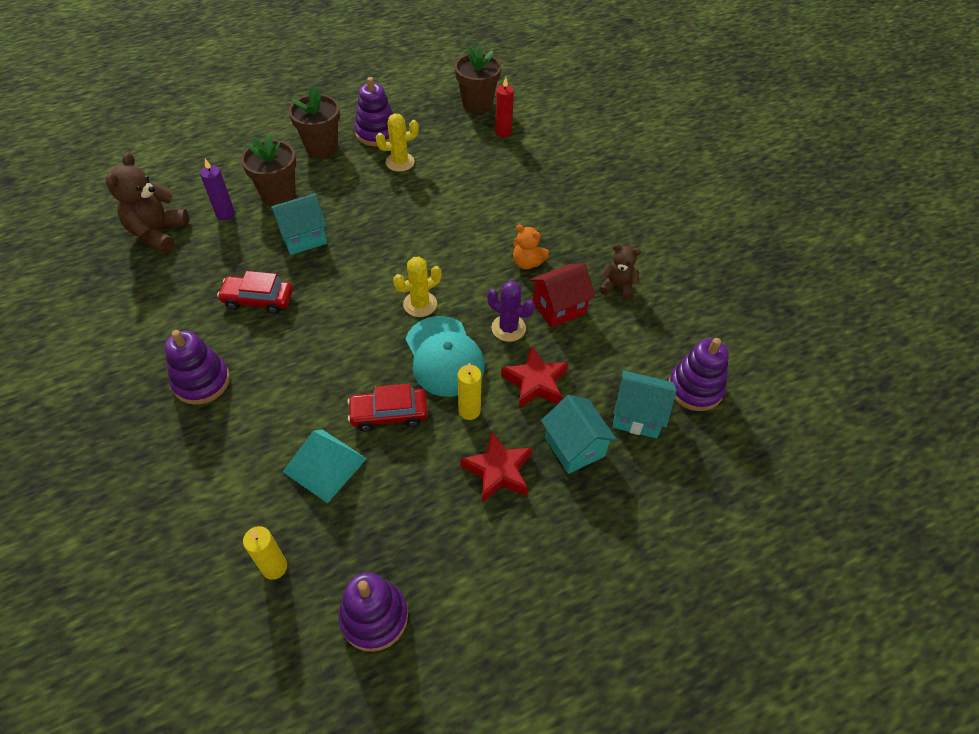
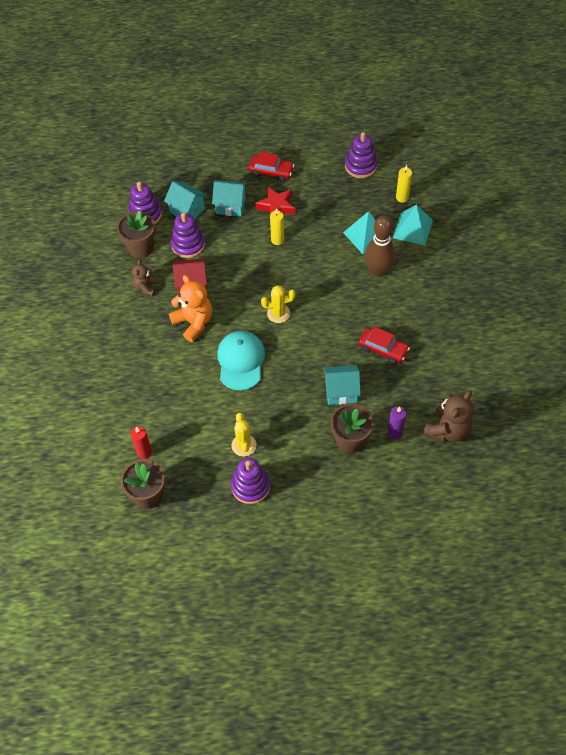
camera: 155 degrees left, 5 degrees up
purple stacking toy [164,330,230,405] -> purple stacking toy moved to [171,212,205,258]
brown flower pot [289,87,340,158] -> brown flower pot moved to [117,210,155,258]
red car [347,384,428,431] -> red car moved to [249,152,294,182]
yellow cactus [376,113,419,172] -> yellow cactus turned 75 degrees clockwise [231,413,257,457]
turquoise cap [406,316,485,397] -> turquoise cap moved to [217,331,265,391]
purple cactus [487,281,535,342] -> none
red star [501,346,568,408] -> none
orange teddy bear [513,225,549,270] -> orange teddy bear [169,275,212,342], size x1.68
turquoise house [541,395,617,474] -> turquoise house turned 75 degrees counterclockwise [212,180,247,217]
brown teddy bear [599,244,641,300] -> brown teddy bear turned 60 degrees clockwise [132,259,158,296]
none -> brown bowling pin [365,216,396,277]
none -> turquoise pyramid [393,204,433,245]

